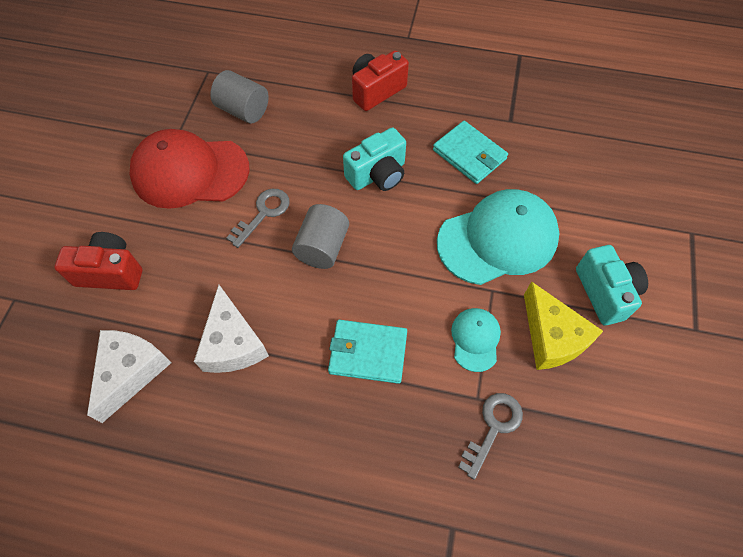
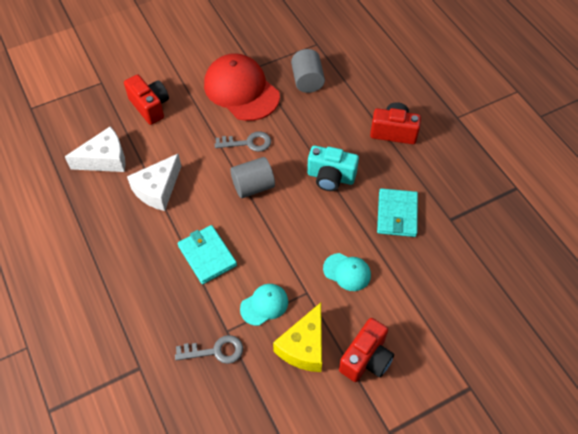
camera: 50 degrees right, 5 degrees down
turquoise cap [437,189,559,285] -> turquoise cap [323,253,371,291], size x0.49
turquoise camera [576,245,648,325] -> red camera [339,318,394,382]

